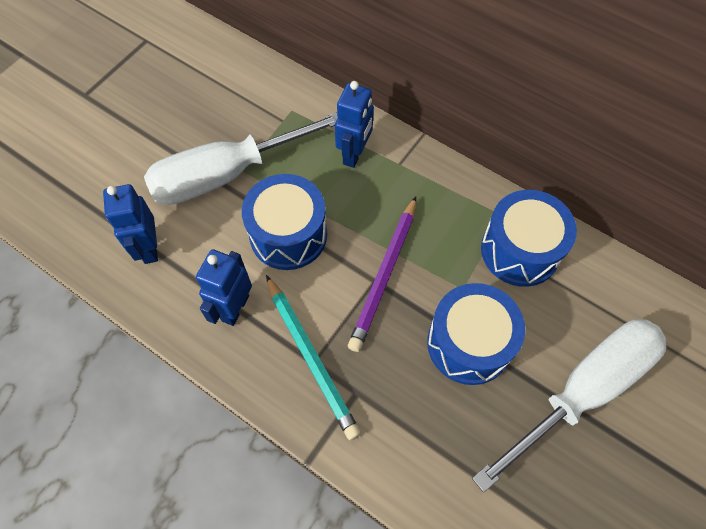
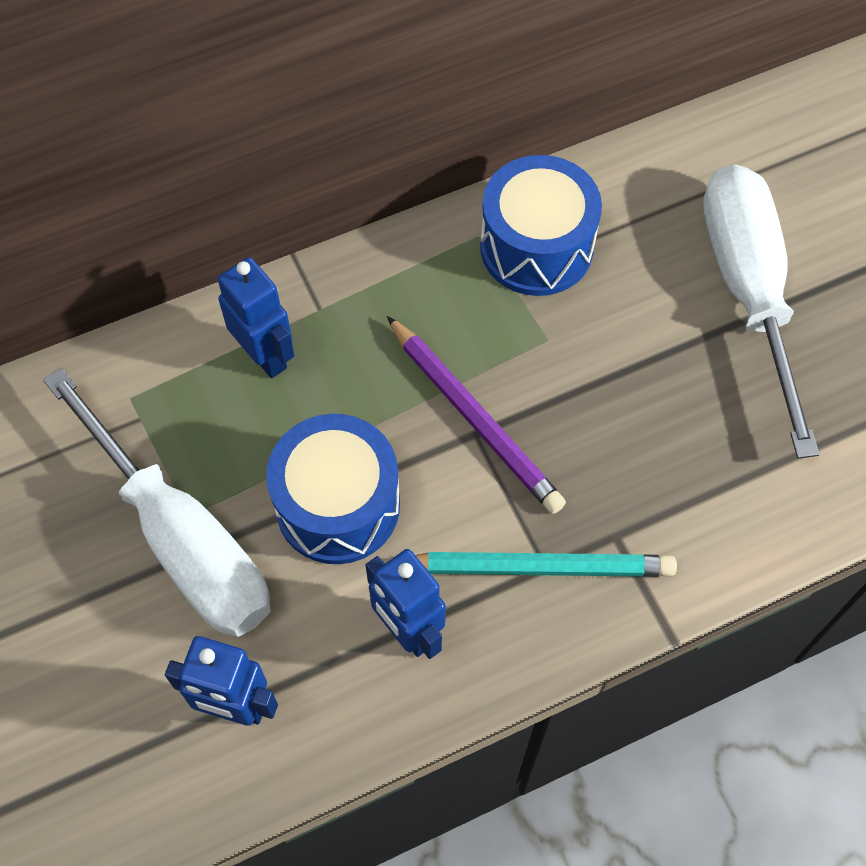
camera: 60 degrees left, 0 degrees up
white screwdriver [144,112,338,205] -> white screwdriver turned 45 degrees counterclockwise [43,368,270,637]
blue drum [427,283,525,385] -> none

